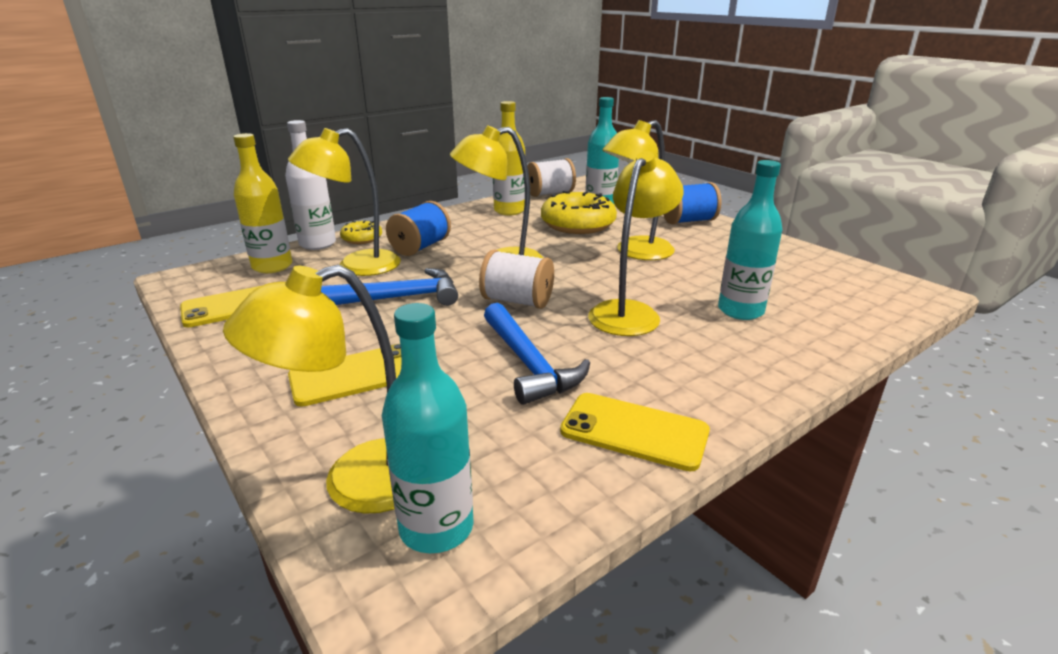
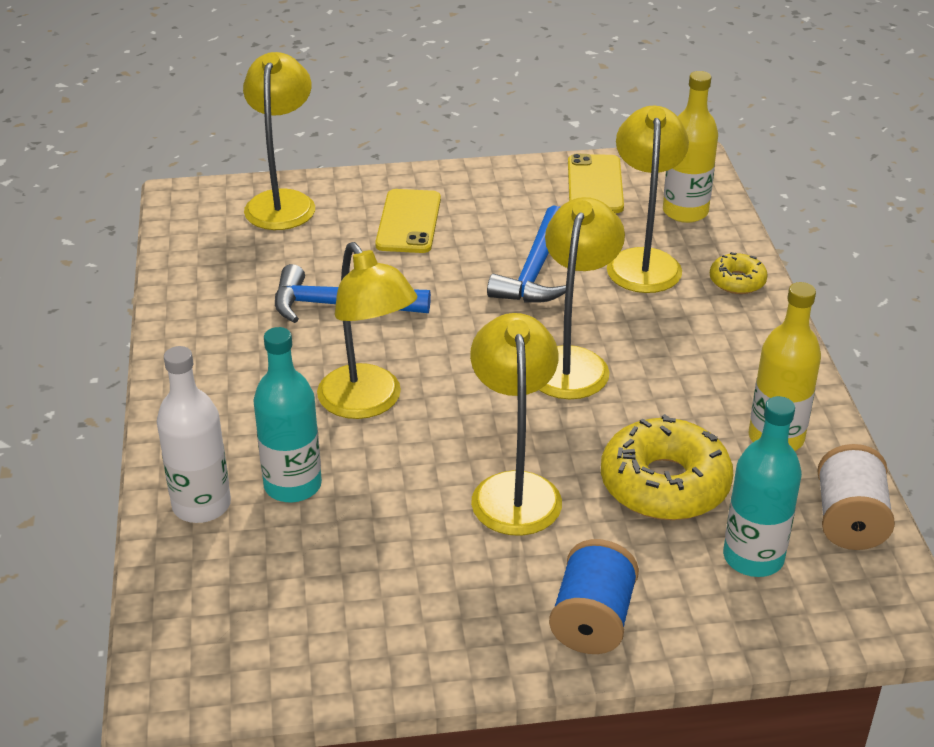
camera: 120 degrees right, 10 degrees up
white bottle [285,120,336,250] -> white bottle moved to [157,346,231,523]
turquoise bottle [382,303,473,553] -> none
blue spool [386,201,451,256] -> none
white spool [479,250,554,309] -> none
yellow phone [560,393,710,472] -> none

